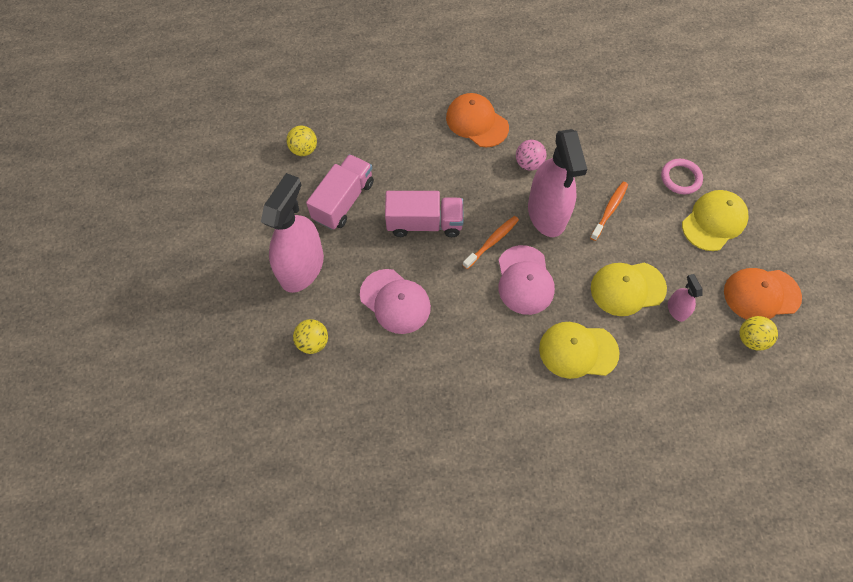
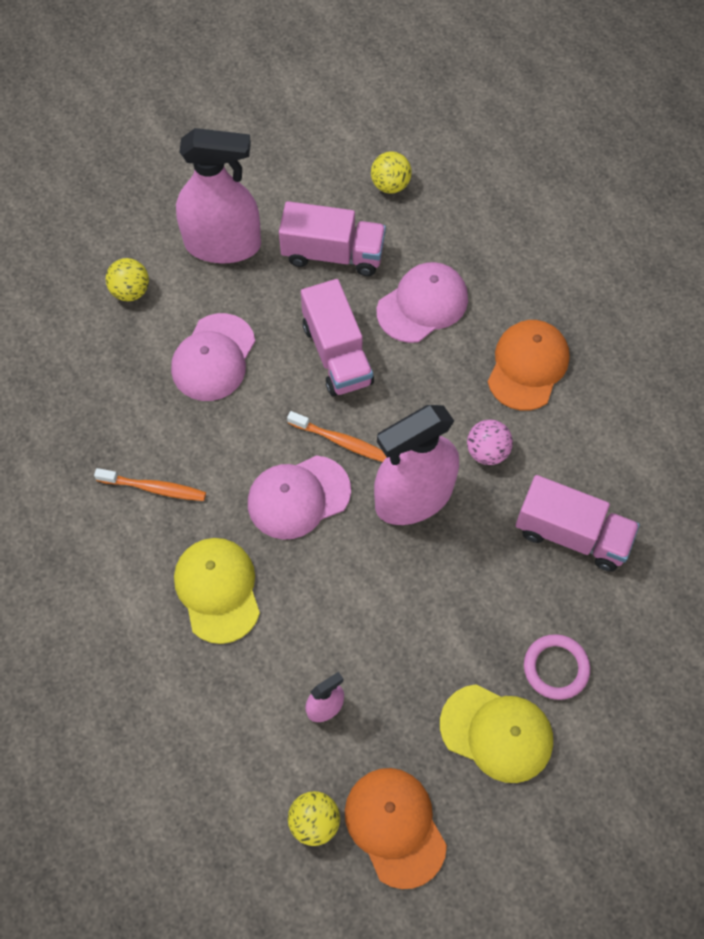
camera: 70 degrees right, 0 degrees up
orange toothbrush [590,182,628,241] -> orange toothbrush moved to [94,468,206,501]
yellow cap [591,263,667,316] -> none
none -> pink cap [377,262,468,343]
none -> pink truck [516,475,640,572]

